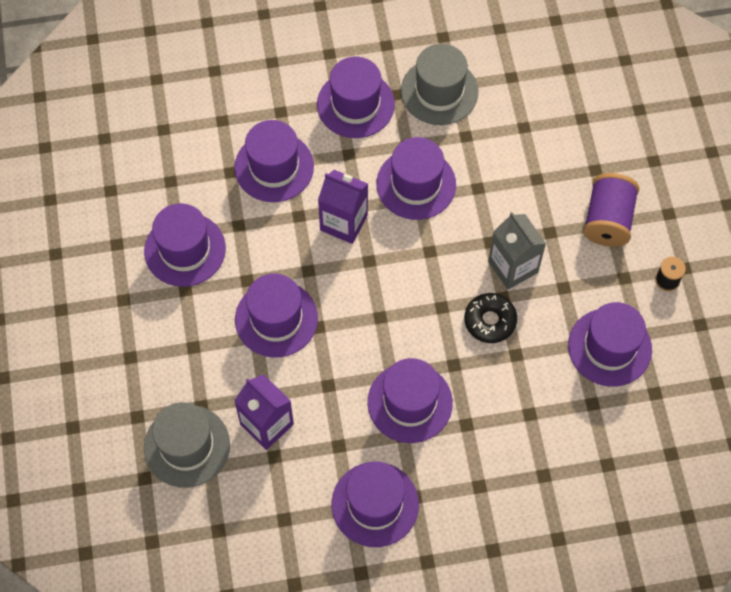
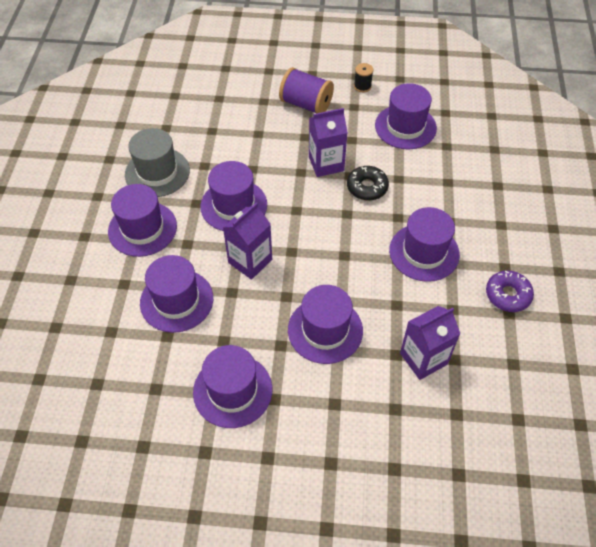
camera: 75 degrees left, 10 degrees down
grey hat [144,402,230,488] -> none
purple hat [332,461,419,547] -> purple donut [486,270,534,312]
grey carton [488,212,546,289] -> purple carton [309,108,348,177]

